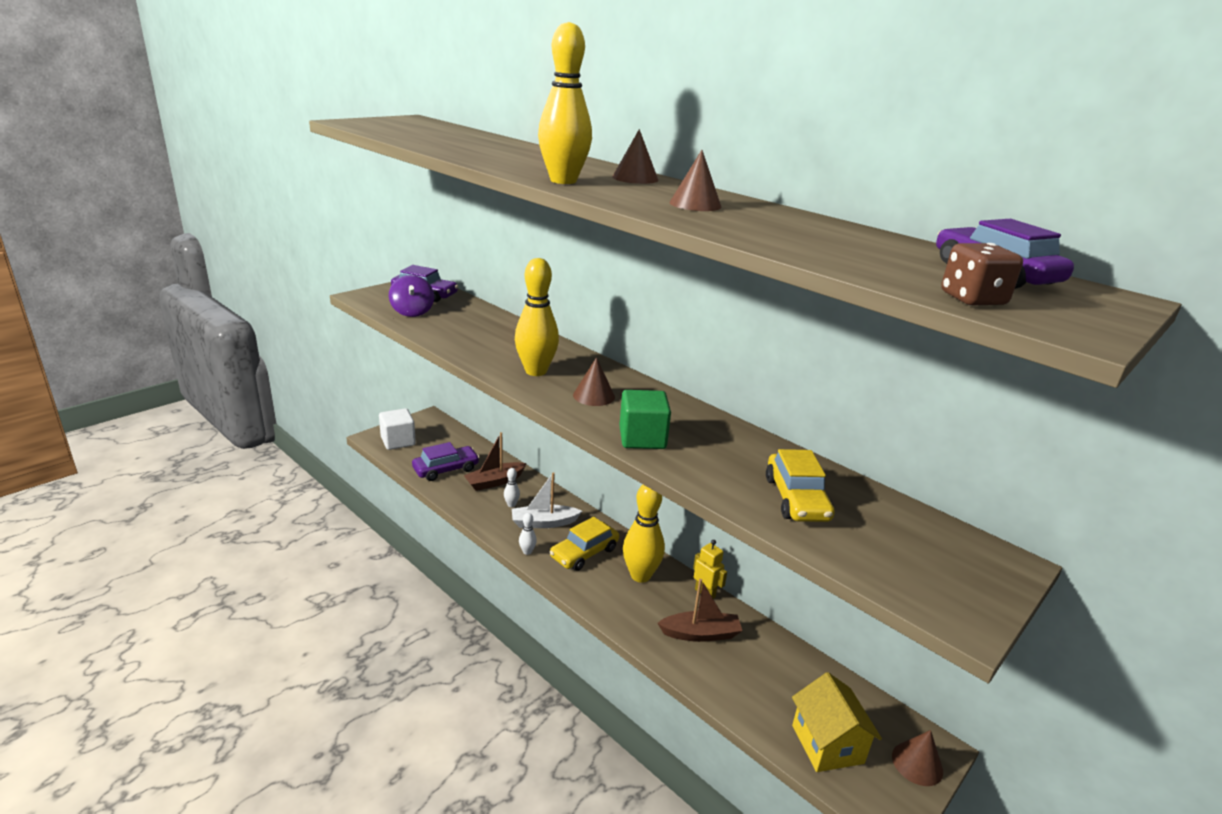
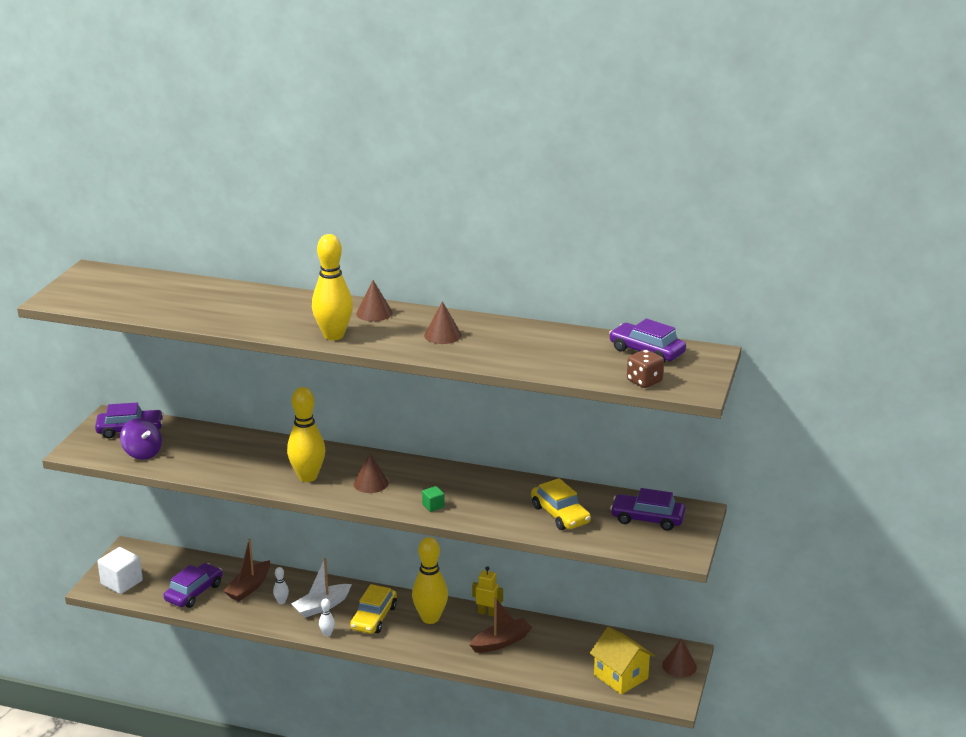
camera: 25 degrees left, 0 degrees up
green cube [619,390,671,449] -> green cube [422,486,445,512], size x0.50
none -> purple car [610,488,685,531]

